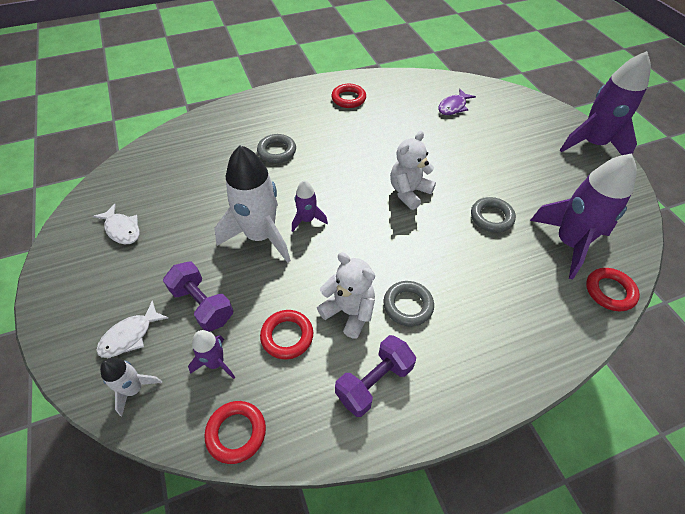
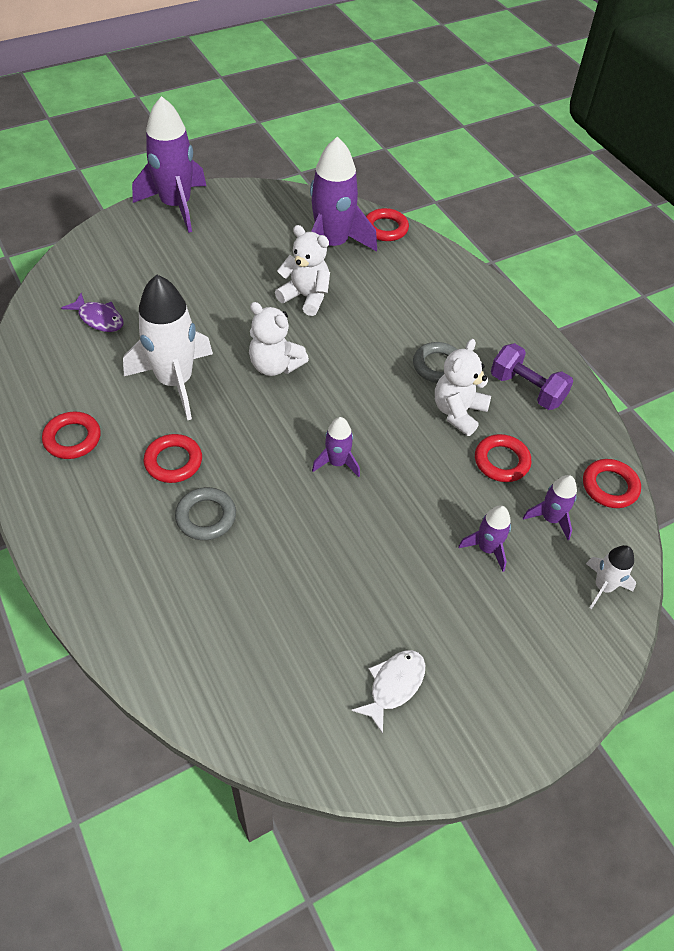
camera: 100 degrees left, 0 degrees up
white fish [96,301,169,358] -> none
purple dumbbell [163,261,233,332] -> purple rocket [458,505,511,572]
white rocket [214,145,291,263] -> white rocket moved to [123,275,213,420]
grey ring [471,197,516,233] -> white teddy bear [275,225,330,316]
none -> red ring [144,434,202,483]

